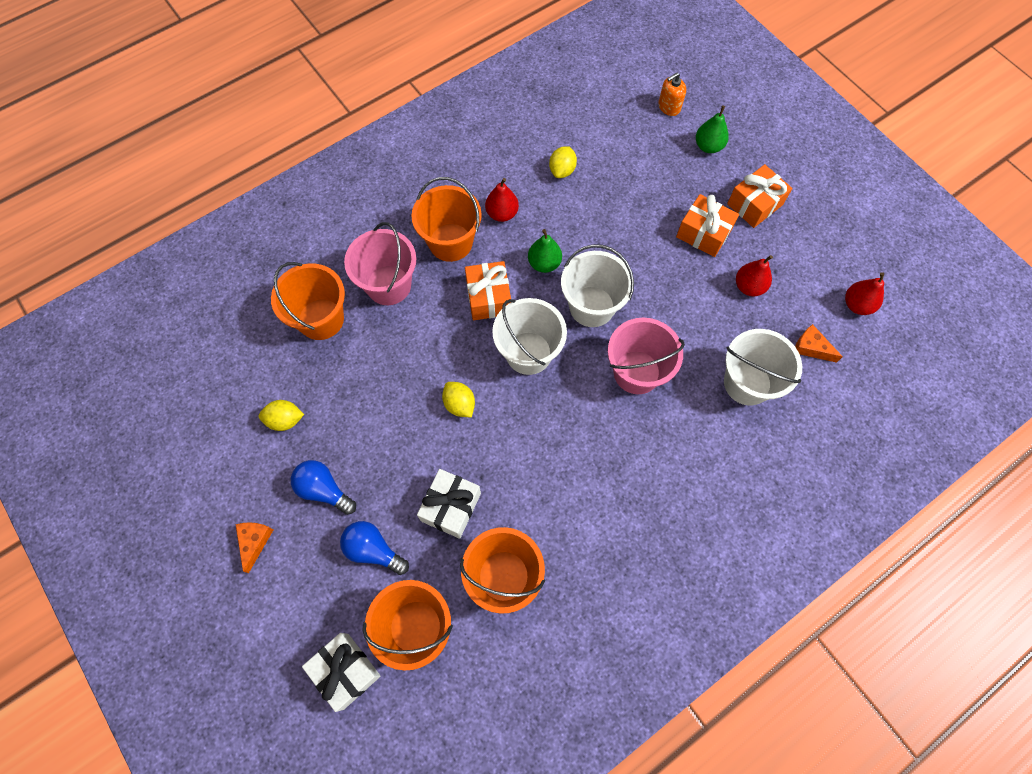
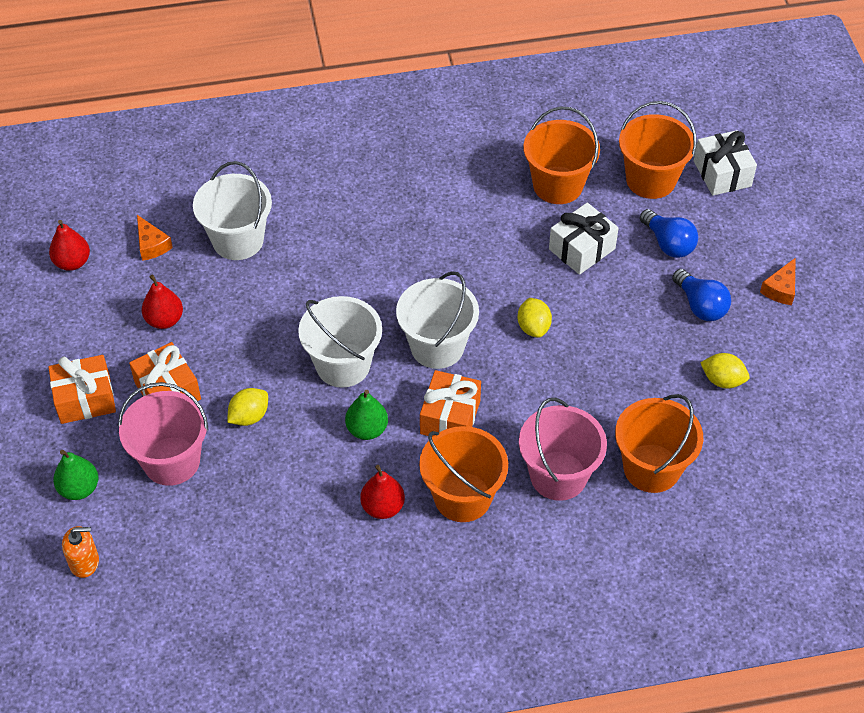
camera: 155 degrees left, 15 degrees down
yellow lemon [549,146,577,178] -> yellow lemon moved to [227,388,268,426]
pink bucket [608,318,685,394] -> pink bucket moved to [118,382,209,486]

